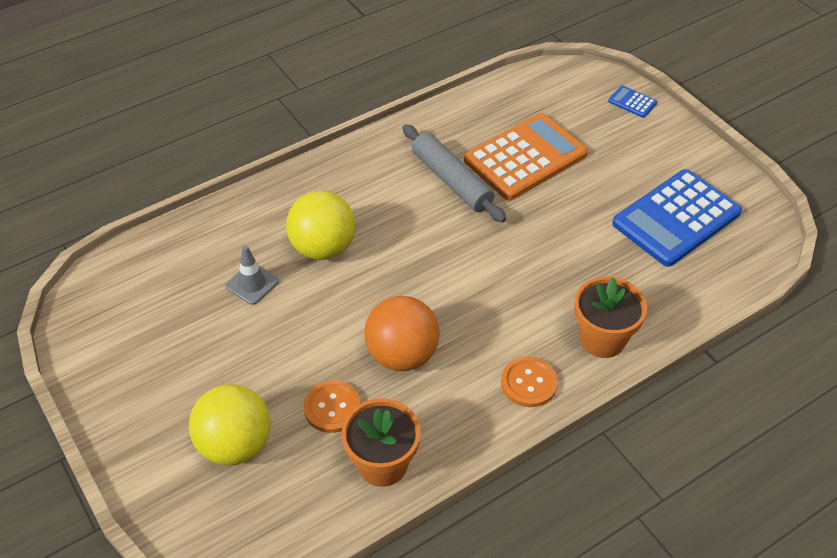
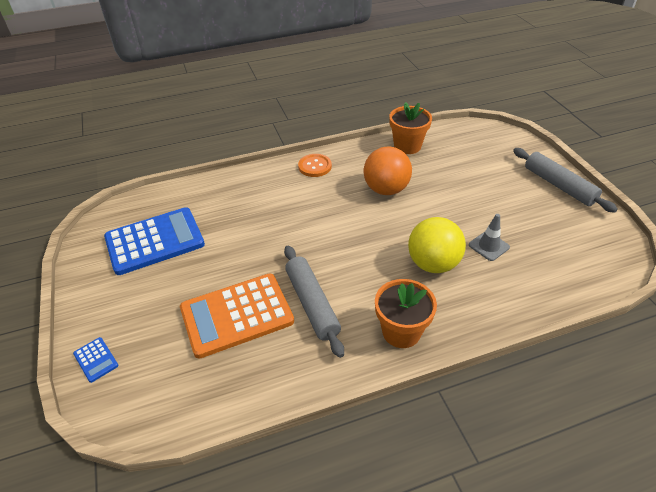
camera: 165 degrees left, 5 degrees down
yellow ball [189,384,271,466] -> none
orange button [303,380,361,433] -> none
orange flower pot [574,277,647,358] -> orange flower pot moved to [375,279,437,348]
none -> grey rolling pin [513,148,618,213]

